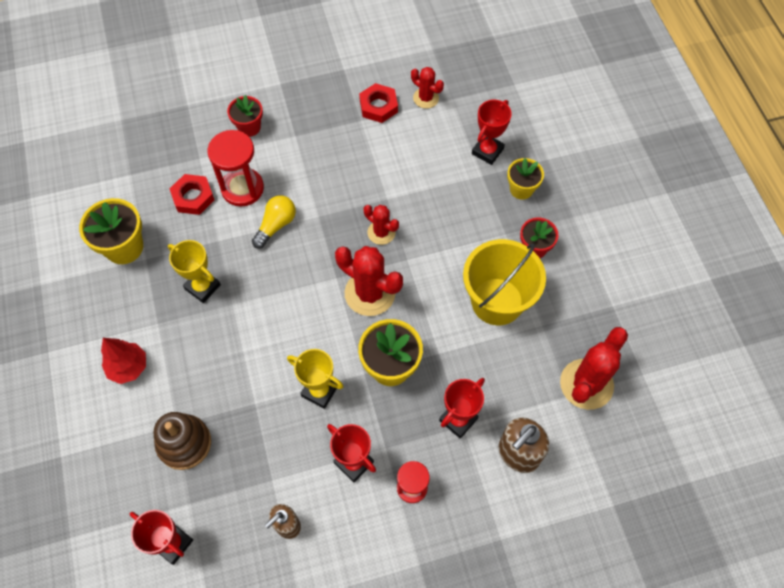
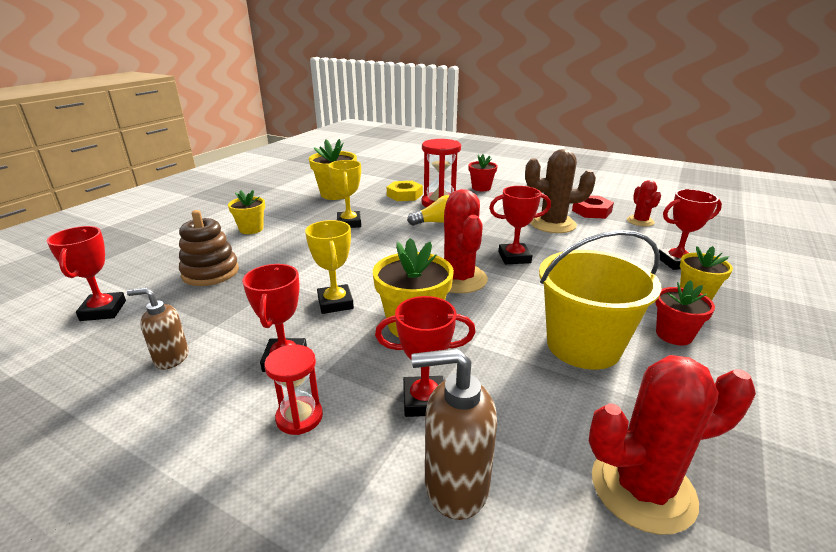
camera: 45 degrees right, 35 degrees down
red tree [101,338,146,384] -> yellow flower pot [228,190,265,234]
red nut [169,174,214,215] -> yellow nut [387,181,423,201]
red cactus [364,205,399,245] -> red trophy [489,186,551,264]
none -> brown cactus [525,149,596,233]

